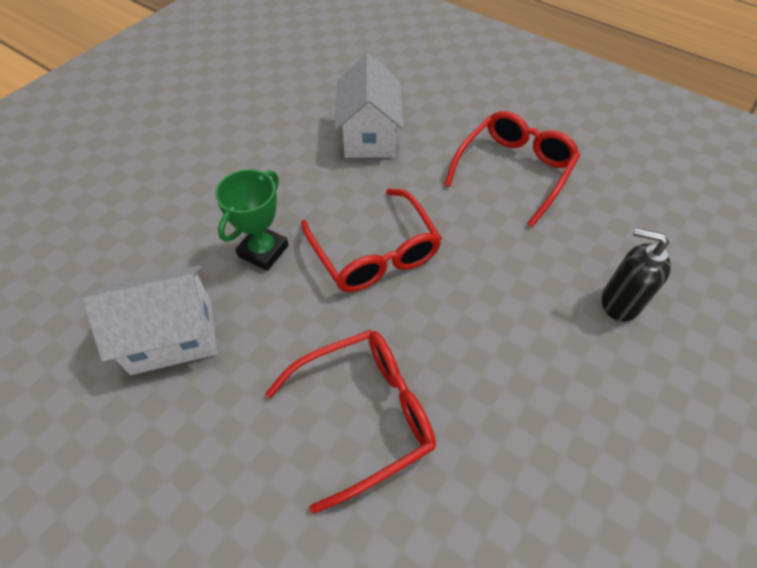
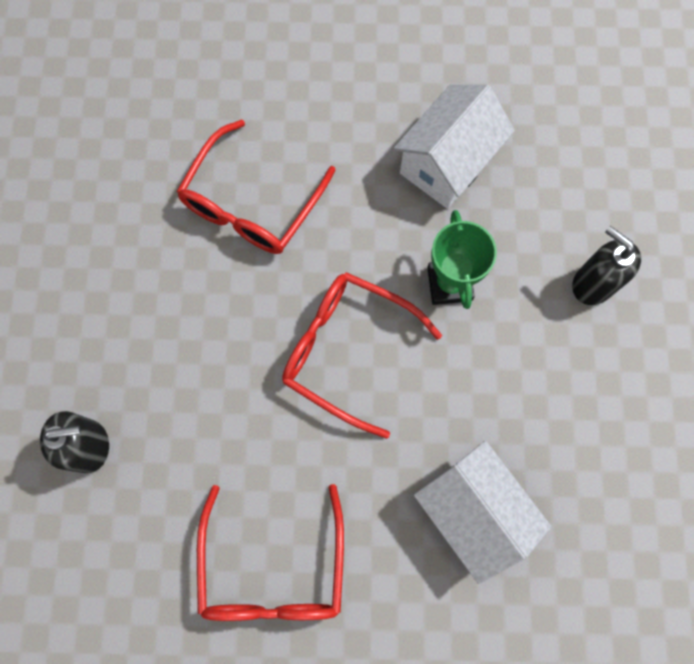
camera: 145 degrees right, 20 degrees up
none -> black soap dispenser [572,226,641,305]

